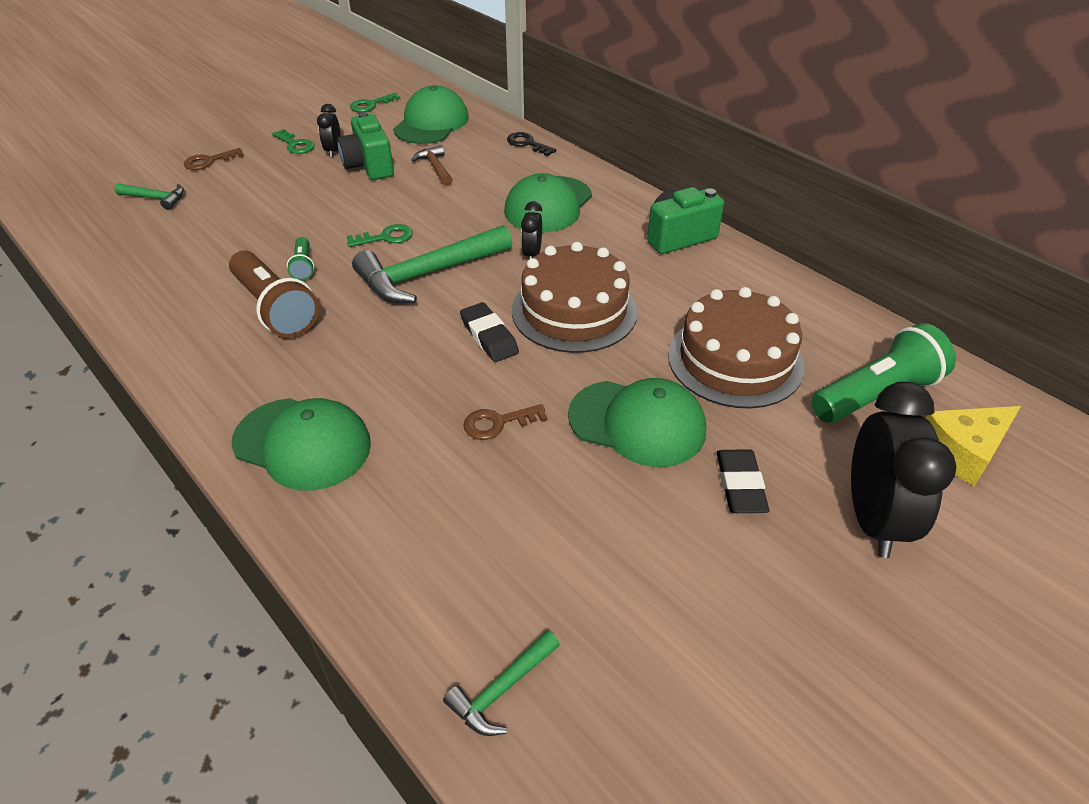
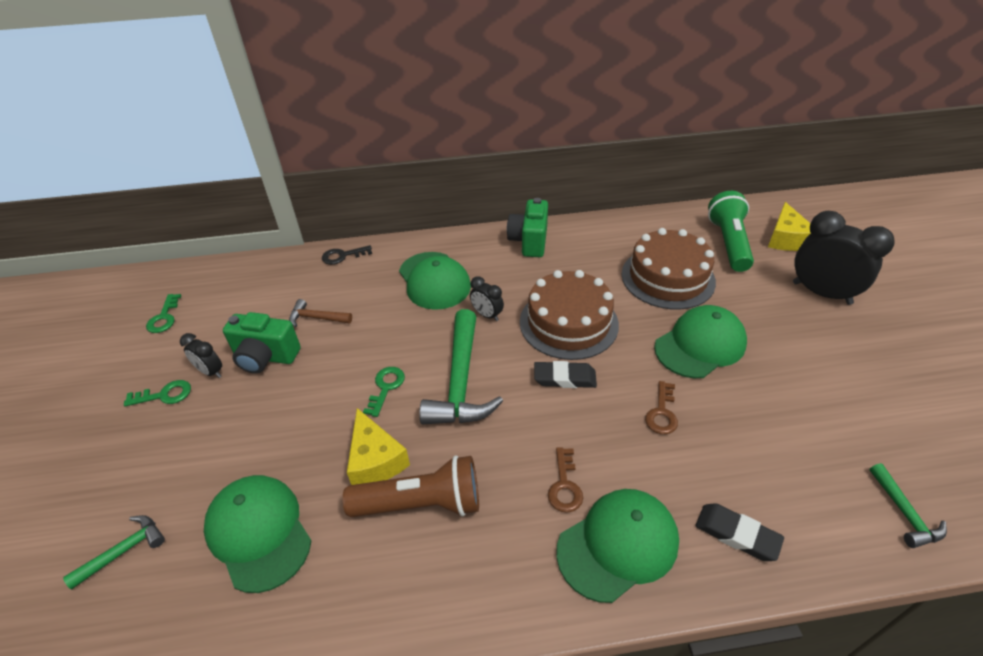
camera: 55 degrees left, 0 degrees up
brown key [184,148,244,170] -> brown key moved to [548,447,583,513]
green flashlight [287,237,314,280] -> yellow cheese [347,408,410,485]
green cap [393,85,469,144] -> green cap moved to [204,475,312,593]
black eraser [717,449,769,513] -> black eraser moved to [695,503,784,561]

